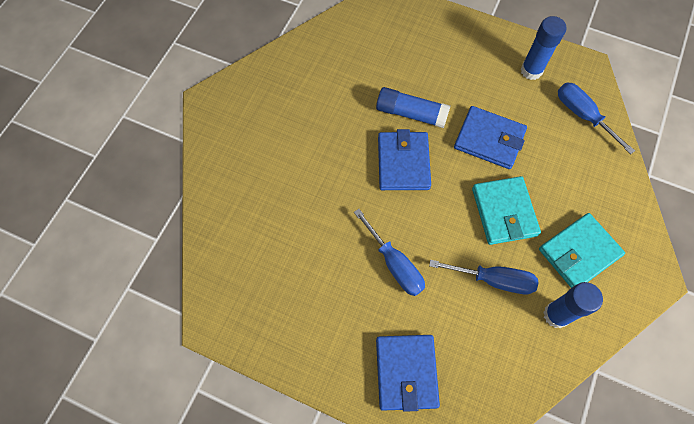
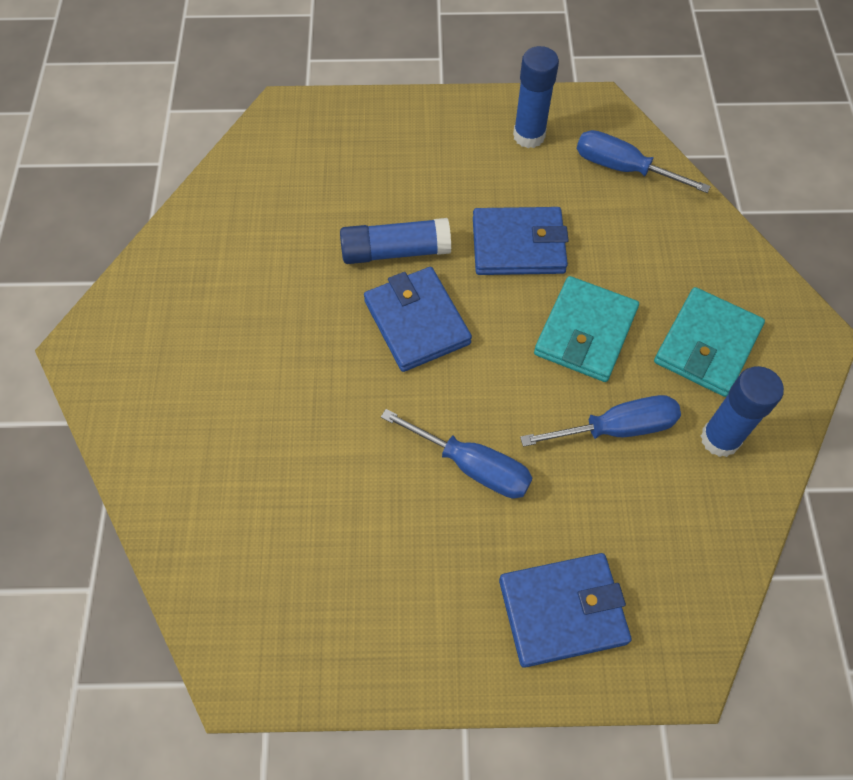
camera: 25 degrees left, 5 degrees down
blue wallet [376,335,440,412] -> blue wallet turned 75 degrees counterclockwise [499,553,631,668]
turquoise wallet [472,176,541,245] -> turquoise wallet turned 60 degrees clockwise [534,276,639,382]

